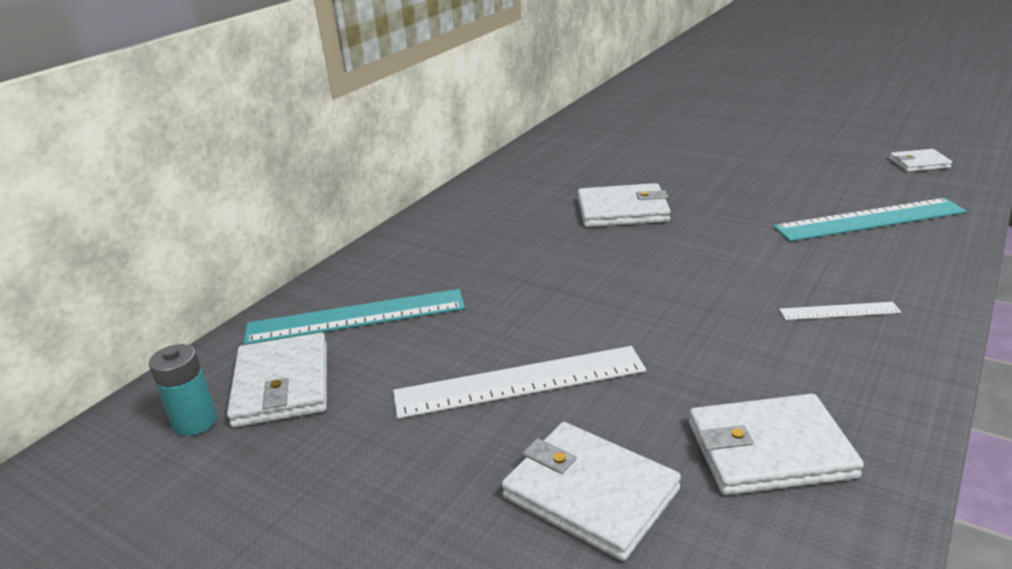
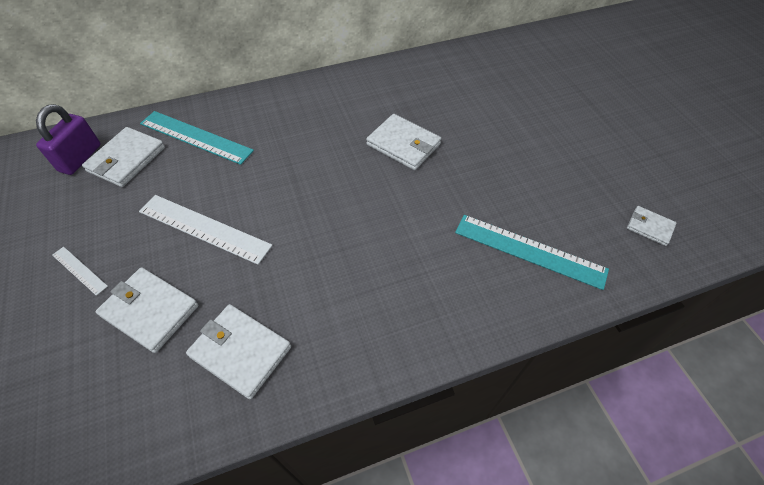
camera: 35 degrees right, 25 degrees up
turquoise battery [149,344,217,436] -> purple padlock [36,104,101,175]
white wallet [502,422,681,561] -> white wallet turned 45 degrees counterclockwise [96,267,198,353]
white ruler [779,302,901,320] -> white ruler moved to [52,247,108,296]

